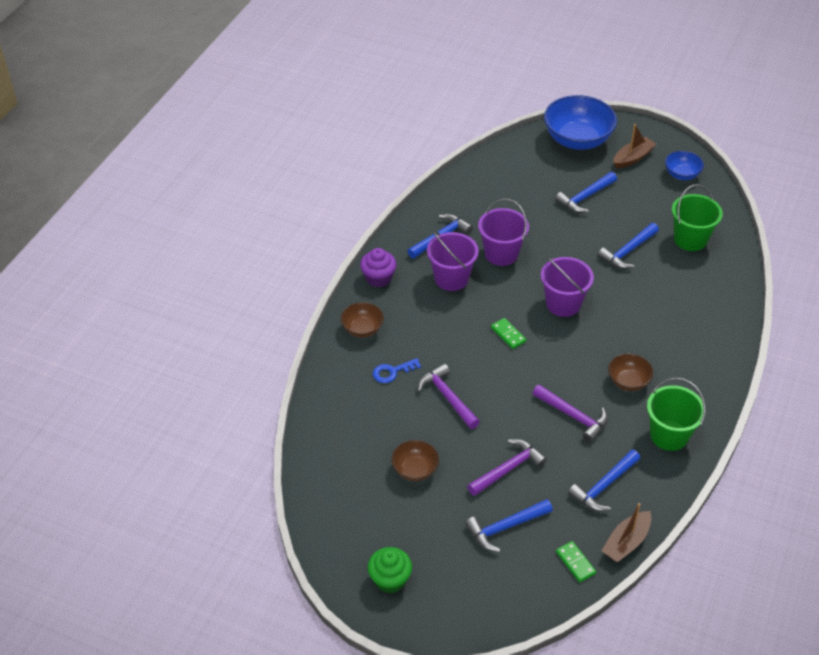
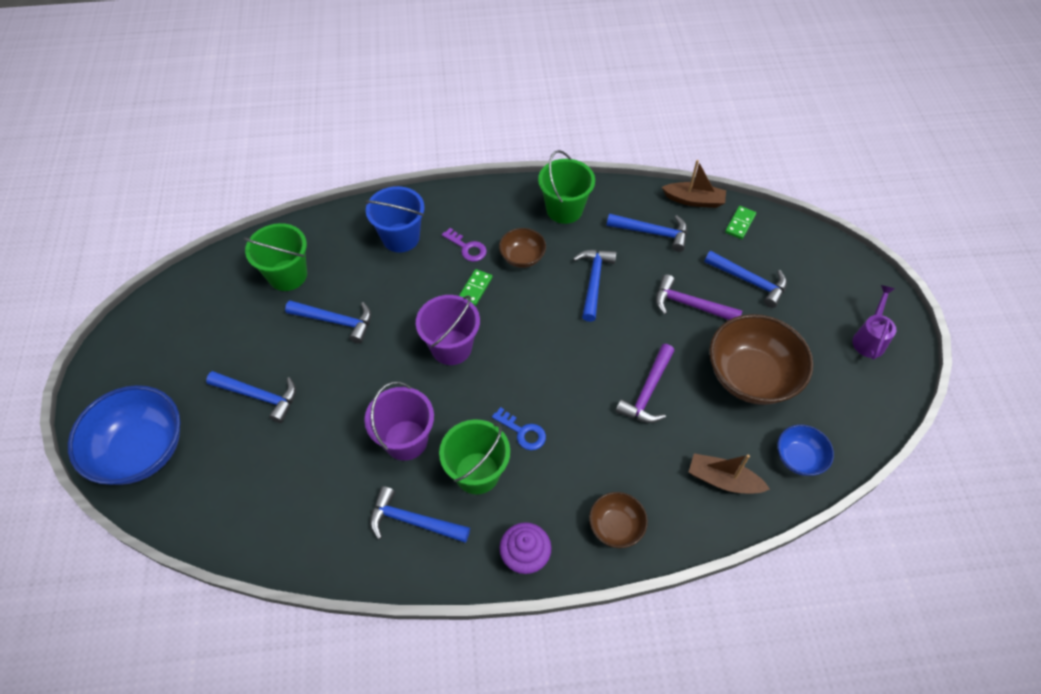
camera: 120 degrees left, 10 degrees up
green cupcake [368,547,412,593] -> purple watering can [852,285,896,360]
blue key [373,358,421,383] -> blue key moved to [492,407,546,450]
brown bowl [391,440,439,481] -> brown bowl [709,314,813,405], size x1.93
purple bucket [427,231,479,291] -> green bucket [439,419,510,495]
green domino [491,318,526,349] -> green domino moved to [459,269,493,306]
purple hammer [532,384,608,443] -> blue hammer [573,250,617,322]
brown boat [613,124,656,168] -> brown boat moved to [689,453,770,494]
blue bowl [665,151,704,180] -> blue bowl moved to [777,425,834,476]
none -> blue bucket [365,186,425,253]
none -> purple key [442,228,487,262]

